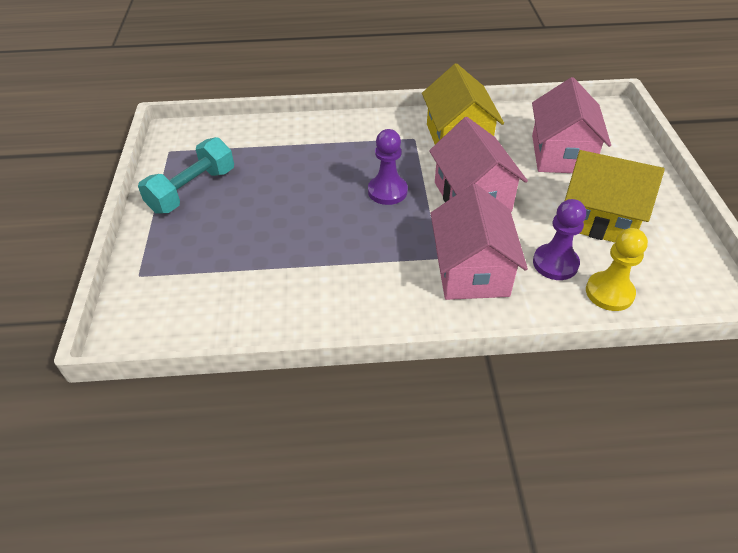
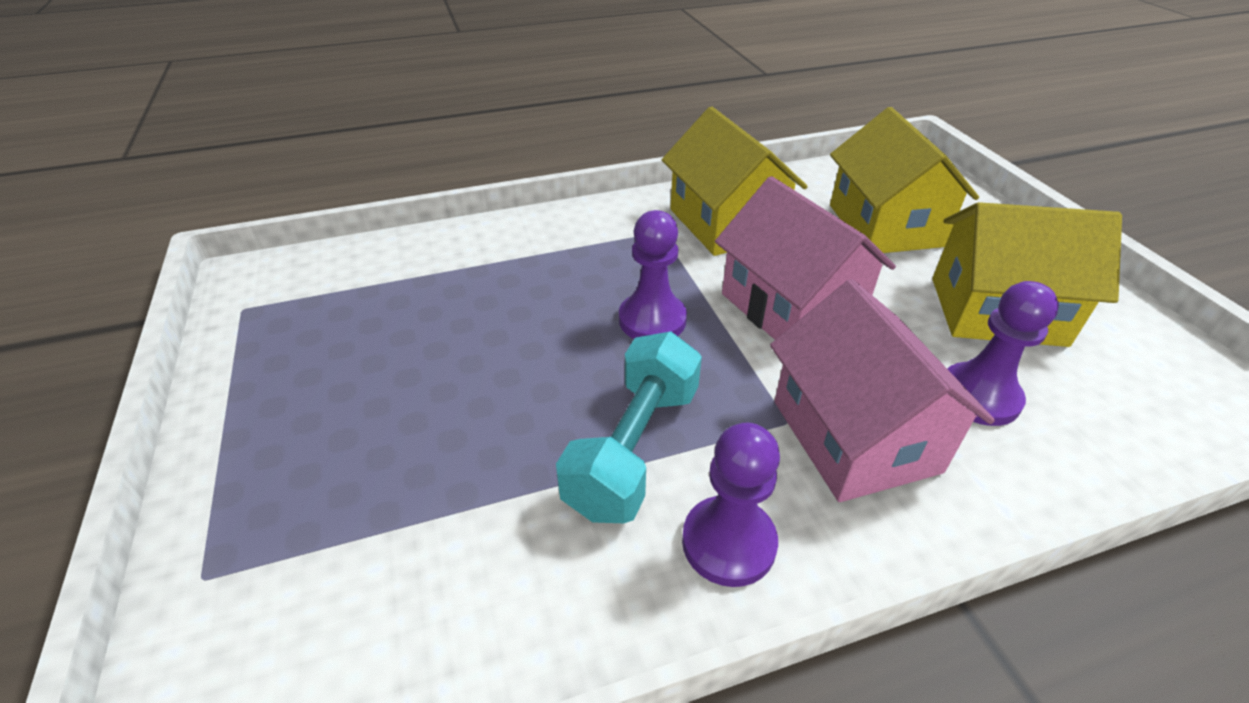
camera: 15 degrees left, 5 degrees down
turquoise dumbbell [138,137,234,214] -> turquoise dumbbell moved to [556,332,702,523]
pink house [532,77,611,173] -> yellow house [830,107,979,253]
yellow pawn [586,228,648,311] -> none
none -> purple pawn [682,423,780,587]

